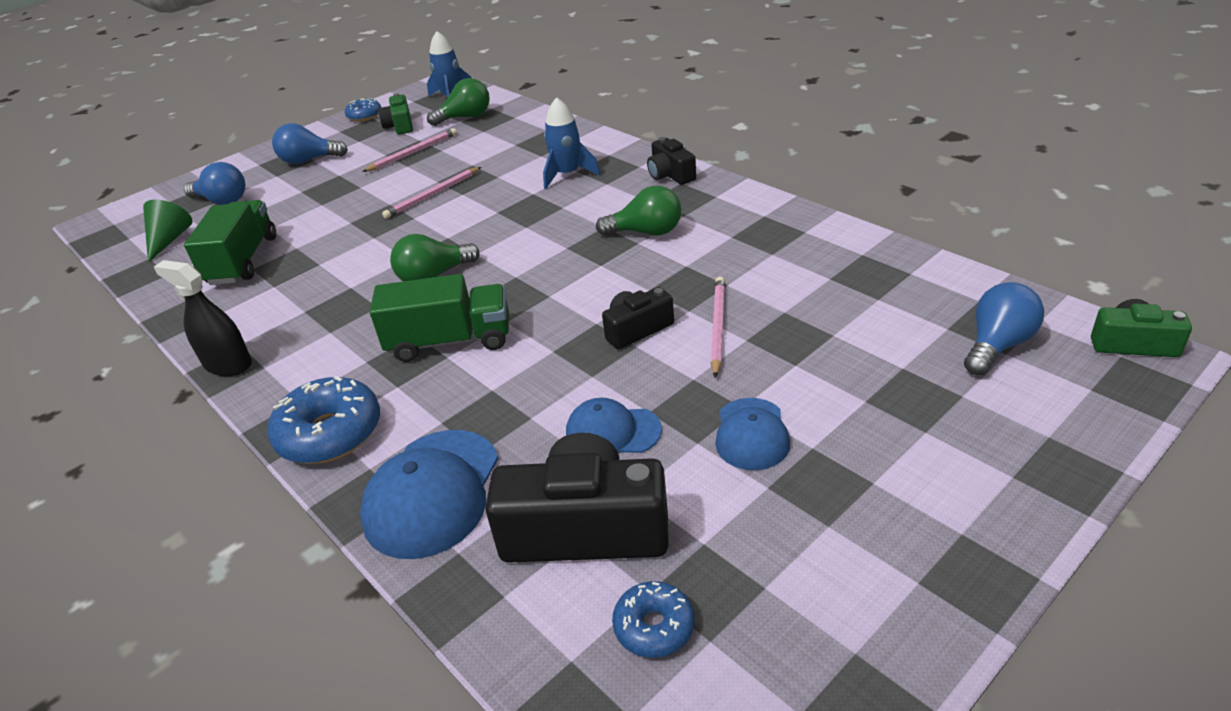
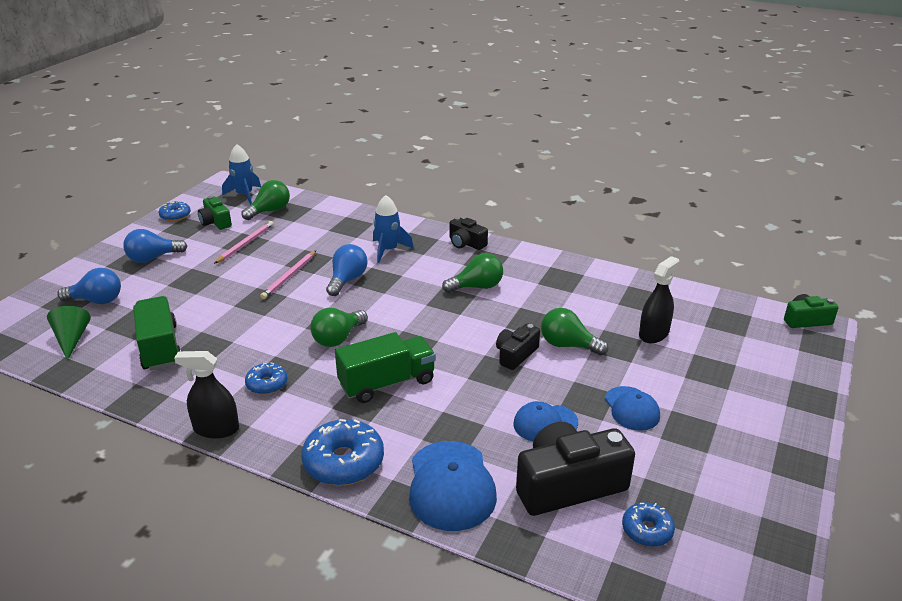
camera: 25 degrees left, 5 degrees down
pink pencil [711,277,725,378] -> green light bulb [541,308,608,355]
blue light bulb [964,282,1044,375] -> blue light bulb moved to [326,244,368,296]
none -> blue donut [245,362,288,395]
none -> black spray bottle [639,256,679,343]

